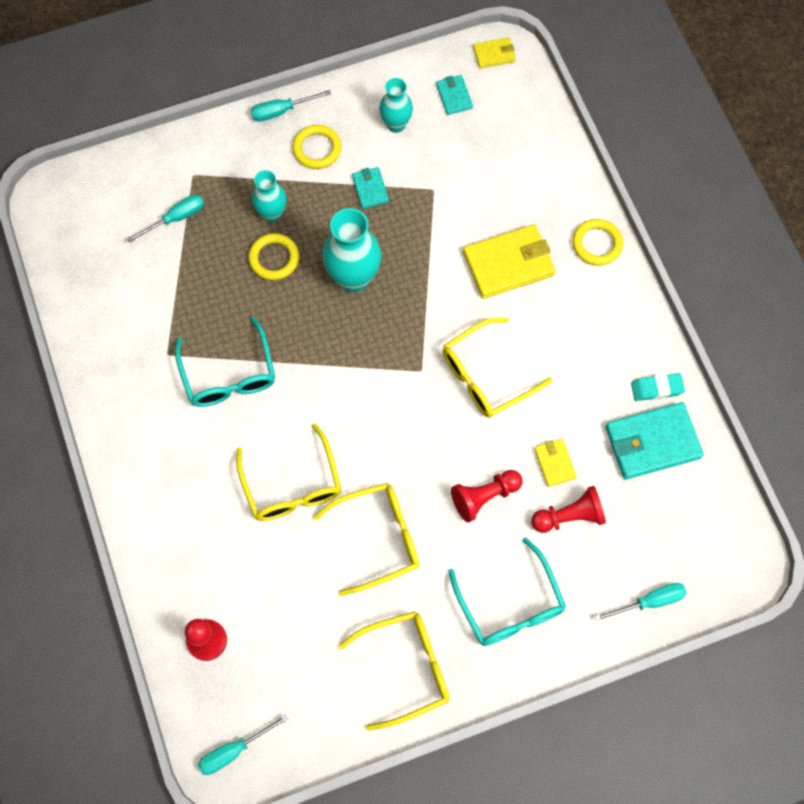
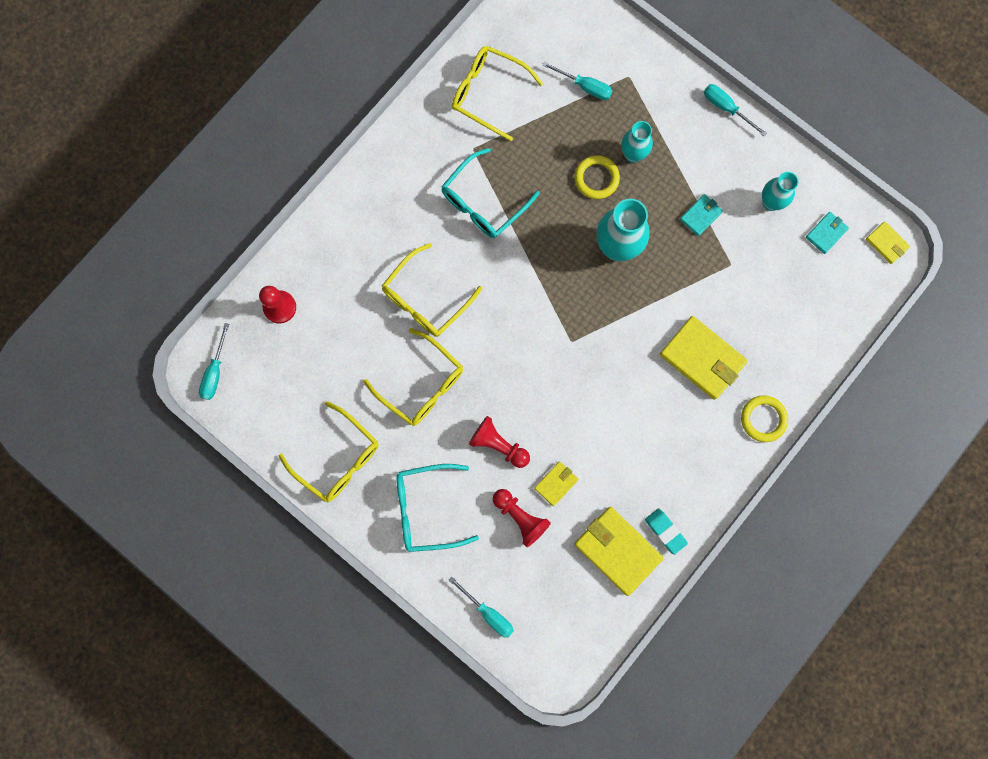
camera: 60 degrees right, 10 degrees up
turquoise screwdriver [198,714,289,775] -> turquoise screwdriver turned 105 degrees counterclockwise [199,323,229,400]
yellow ring [292,125,342,169] -> none
yellow glasses [443,318,553,418] -> yellow glasses moved to [452,46,543,141]
turquoise glasses [448,537,566,646] -> turquoise glasses turned 45 degrees clockwise [396,464,479,552]
turquoise wallet [605,402,703,479] -> yellow wallet [574,507,664,596]

